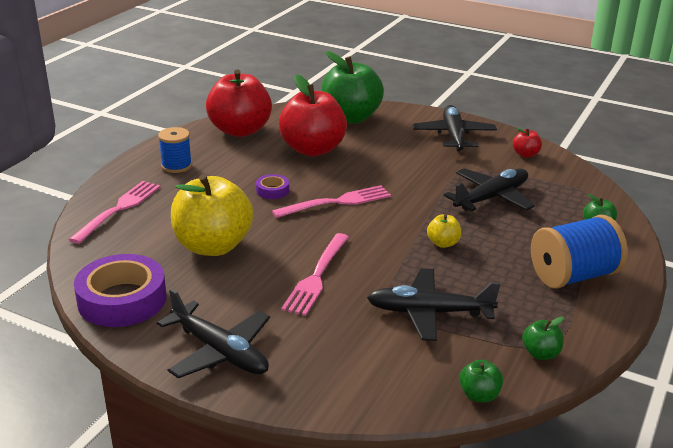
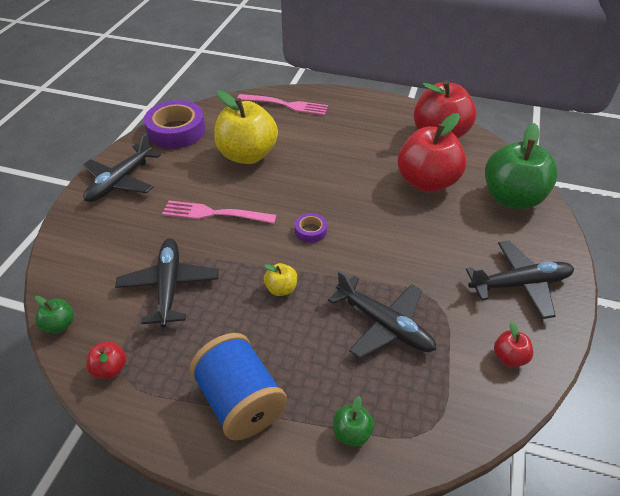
camera: 80 degrees right, 15 degrees up
blue spool [158,127,192,173] -> none
purple tape [256,174,289,199] -> purple tape moved to [295,213,327,243]
pink fork [272,185,391,218] -> none
green apple [522,316,564,360] -> red apple [86,341,126,379]

